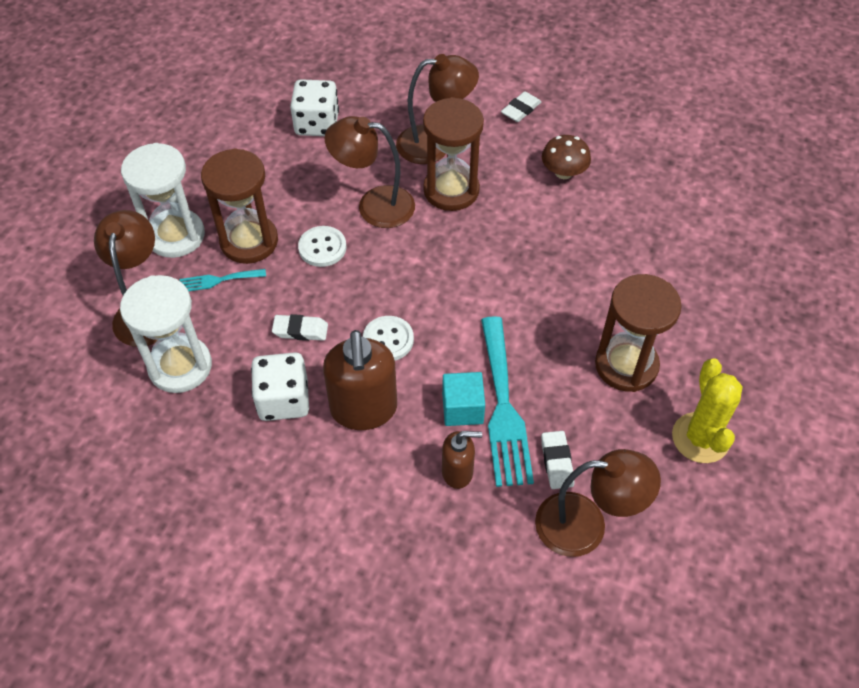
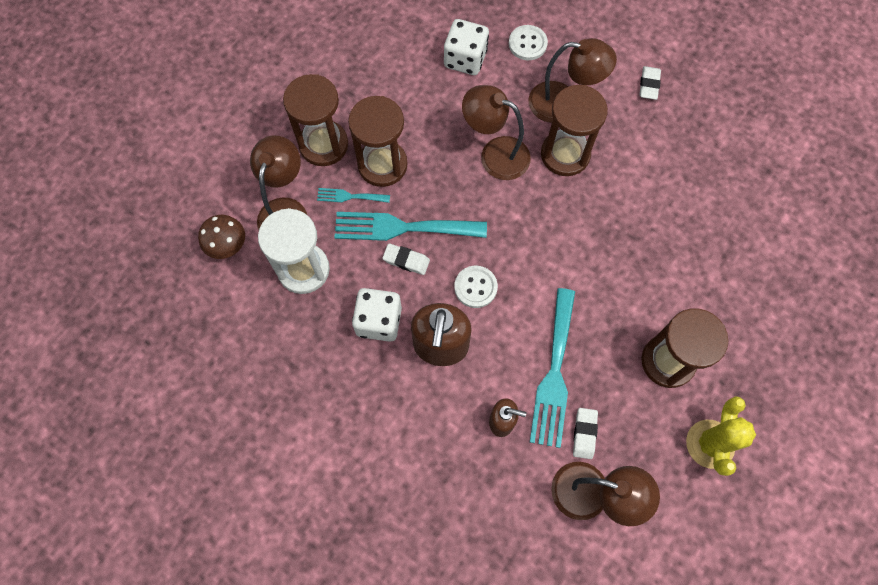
camera: 15 degrees right, 15 degrees up
white hourglass [121,143,205,258] -> brown hourglass [283,74,348,166]
white button [298,226,346,267] -> white button moved to [509,25,548,60]
turquoise cube [442,372,485,426] -> none
white eraser [501,92,541,122] -> white eraser turned 45 degrees counterclockwise [639,66,661,100]
brown mushroom [542,135,591,179] -> brown mushroom moved to [198,215,245,259]
none -> turquoise fork [334,212,487,241]

